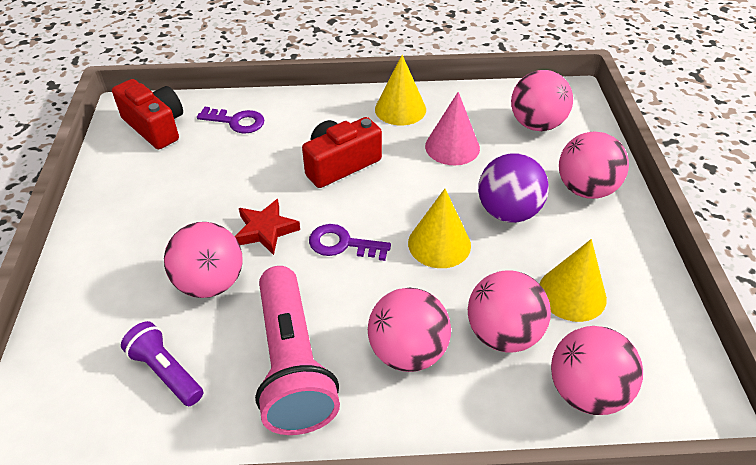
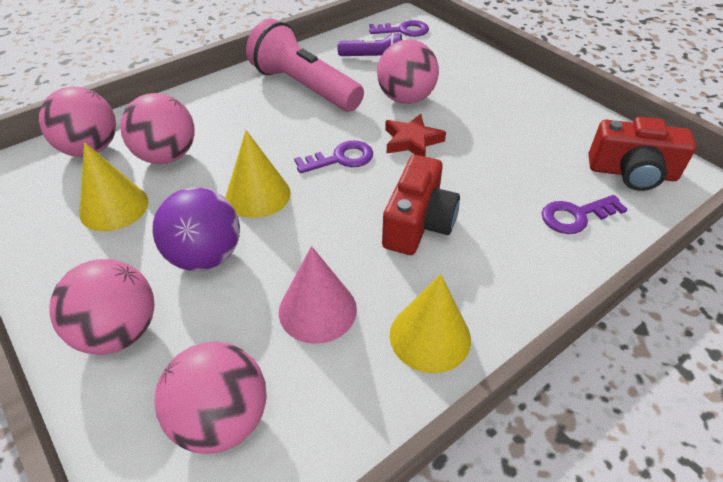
camera: 145 degrees right, 0 degrees up
pink ball [368,288,451,372] -> none
none -> purple key [369,20,429,37]

